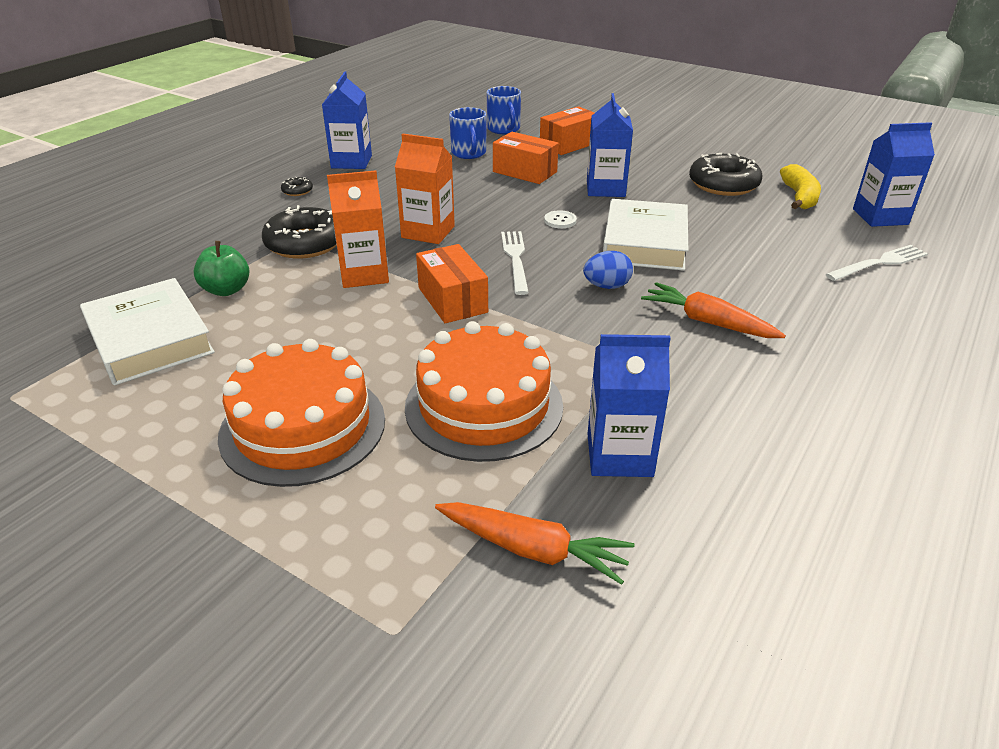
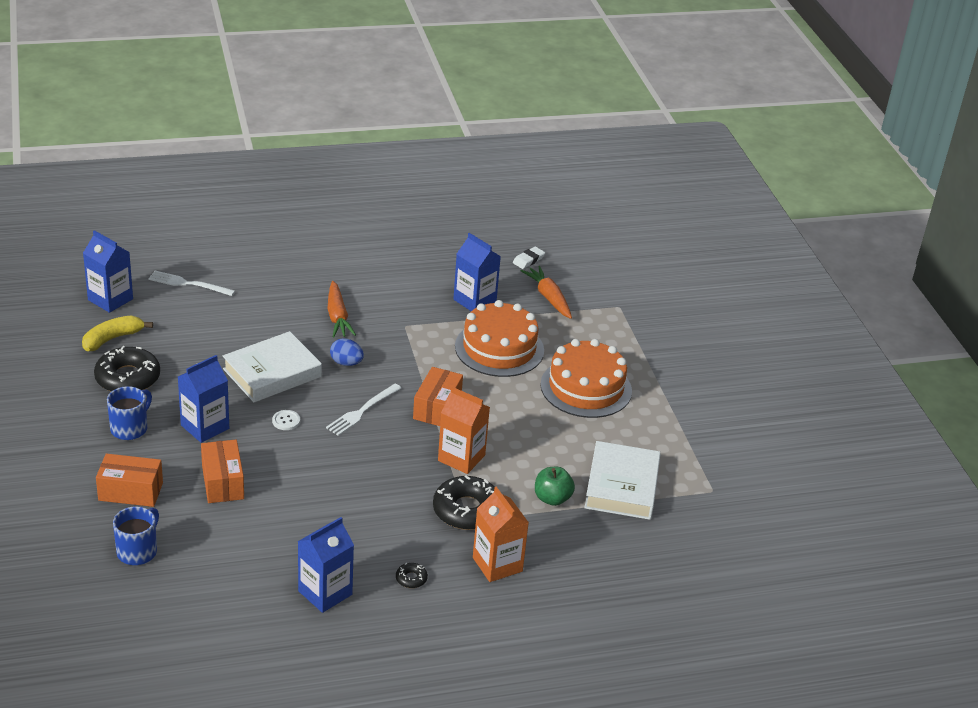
camera: 140 degrees left, 0 degrees up
orange carton [395,133,455,244] -> orange carton moved to [473,487,529,582]
blue mug [449,107,486,159] -> blue mug moved to [107,386,152,440]
none -> white eraser [513,246,545,269]

